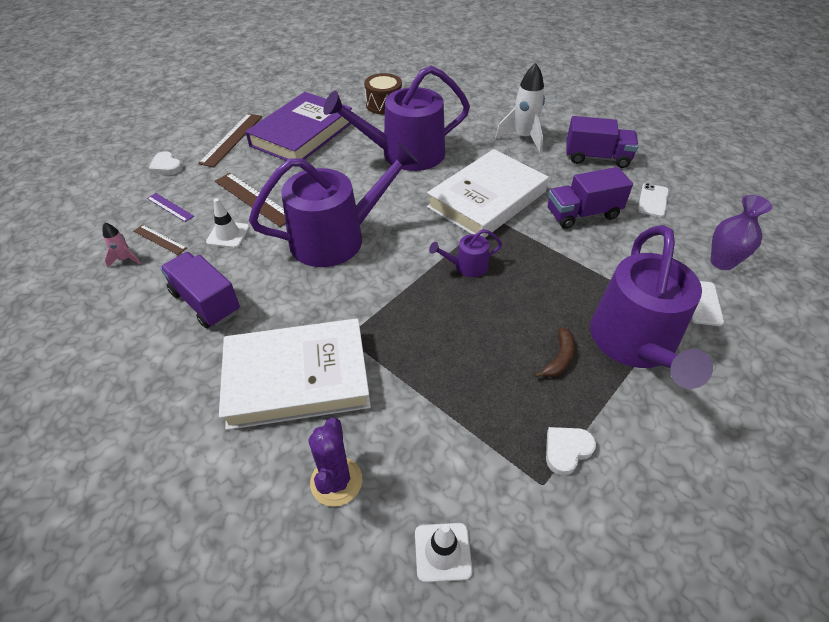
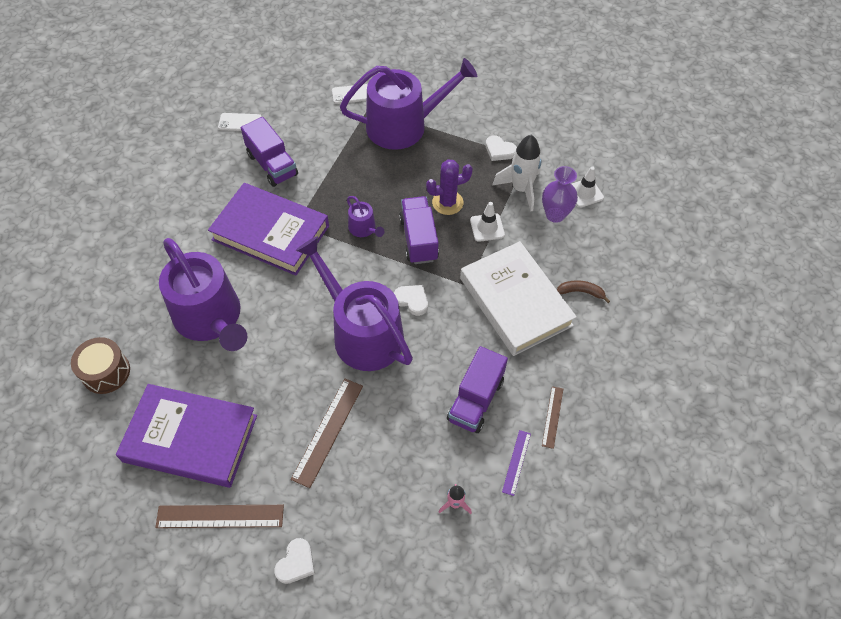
camera: 110 degrees left, 10 degrees up
brown ruler [134,225,187,255] -> brown ruler moved to [542,386,563,449]
purple ruler [147,193,194,222] -> purple ruler moved to [502,430,531,496]
white traffic cone [206,198,250,248] -> white traffic cone moved to [470,202,505,242]
purple cactus [309,418,362,507] -> purple cactus moved to [426,159,473,215]
white book [427,149,549,238] -> purple book [208,183,329,276]
white rocket [495,63,545,152] -> white rocket moved to [493,135,542,211]
brown banana [534,327,575,378] -> brown banana moved to [557,280,610,303]
purple truck [566,116,639,168] -> purple truck moved to [399,196,439,264]
purple vase [711,195,772,270] -> purple vase moved to [542,166,578,223]
none -> white heart [394,285,428,316]

